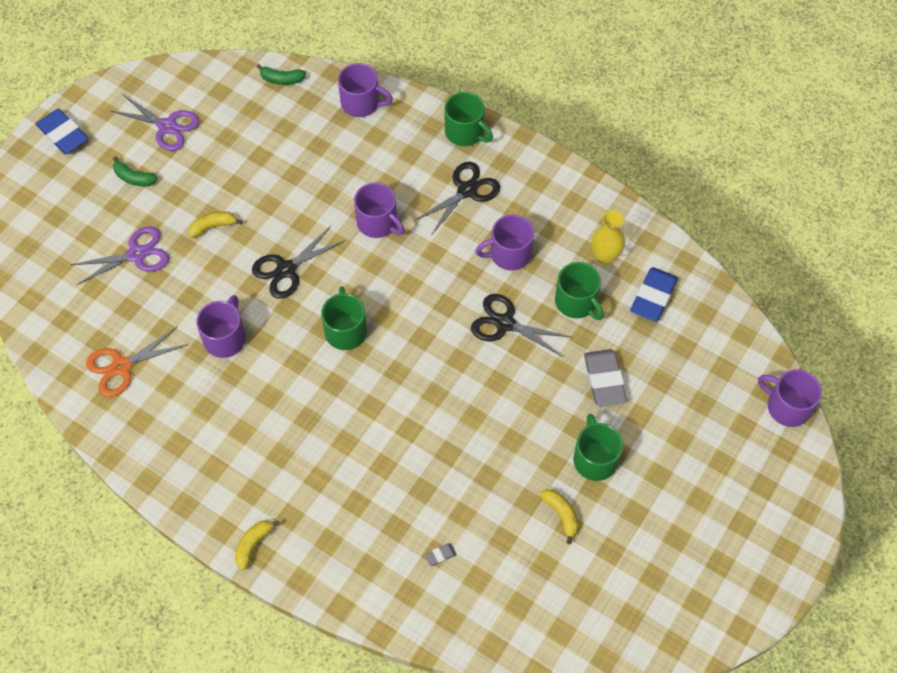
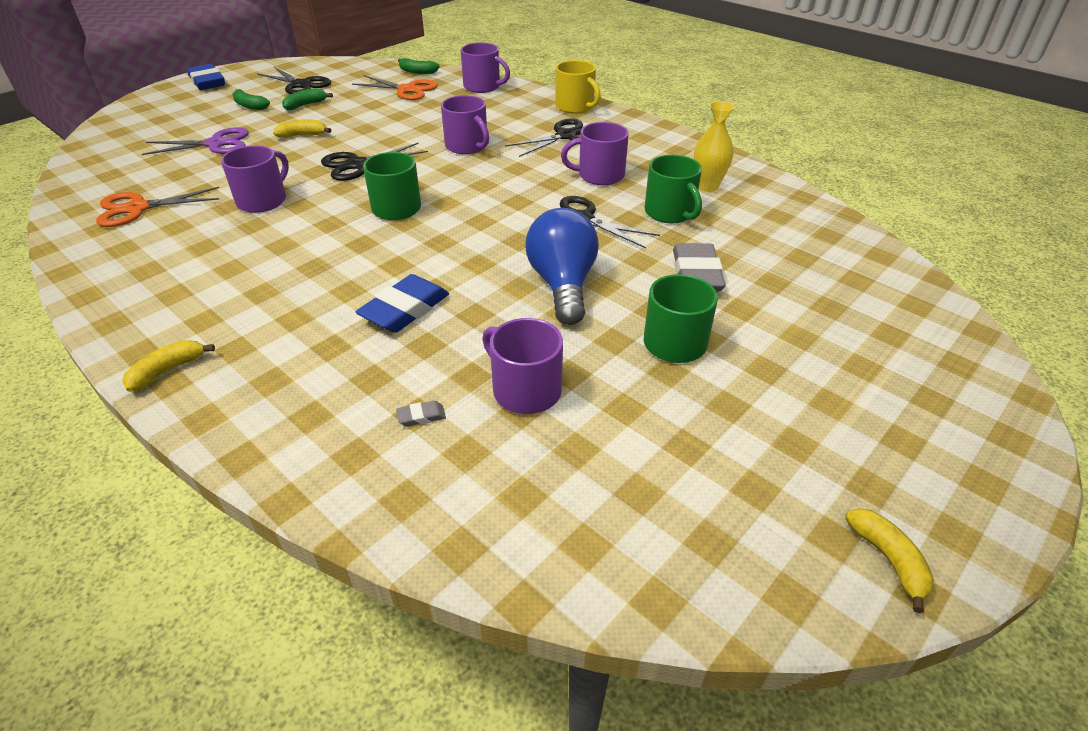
camera: 10 degrees right, 20 degrees down
purple scissors [111,94,200,151] -> black scissors [257,67,331,94]
green mug [445,92,493,146] -> yellow mug [555,60,601,114]
yellow banana [540,489,578,544] -> yellow banana moved to [845,508,934,613]
blue eraser [630,267,678,322] -> blue eraser moved to [356,274,449,333]
purple mug [758,369,822,427] -> purple mug moved to [482,318,563,414]
none -> green banana [282,88,333,111]
none -> orange scissors [352,75,438,100]
none -> blue light bulb [525,208,599,325]

